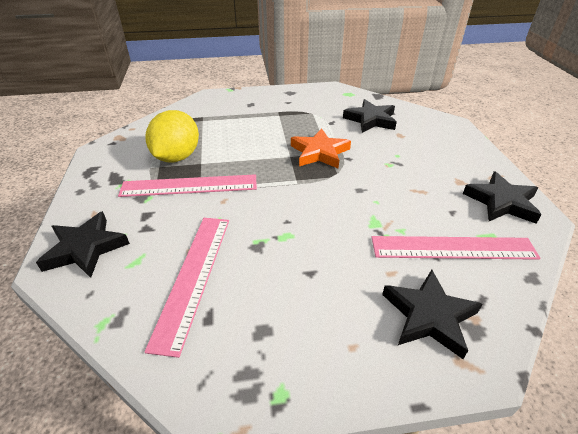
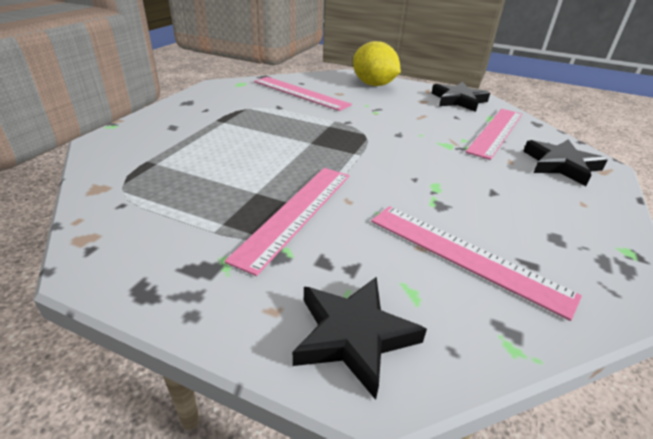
camera: 60 degrees left, 5 degrees down
yellow lemon [145,110,199,163] -> yellow lemon moved to [353,41,401,86]
orange star [291,128,351,169] -> none
black star [343,99,397,133] -> pink ruler [254,77,352,111]

